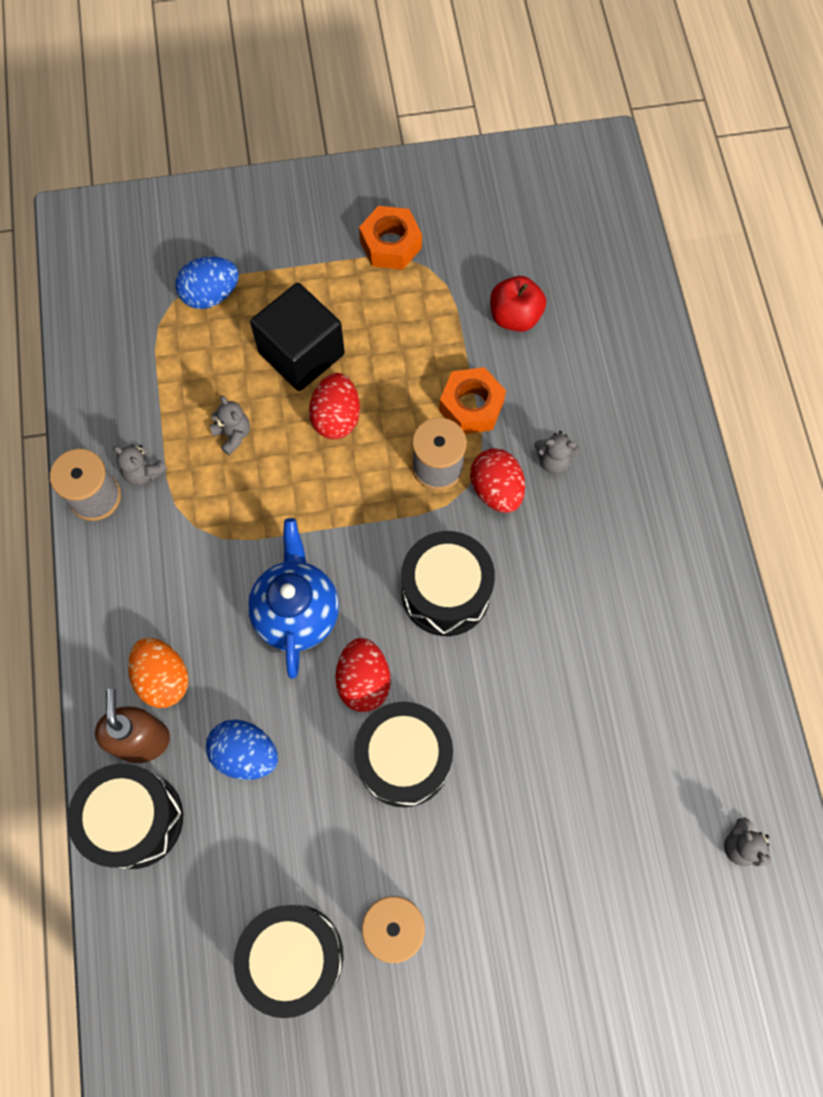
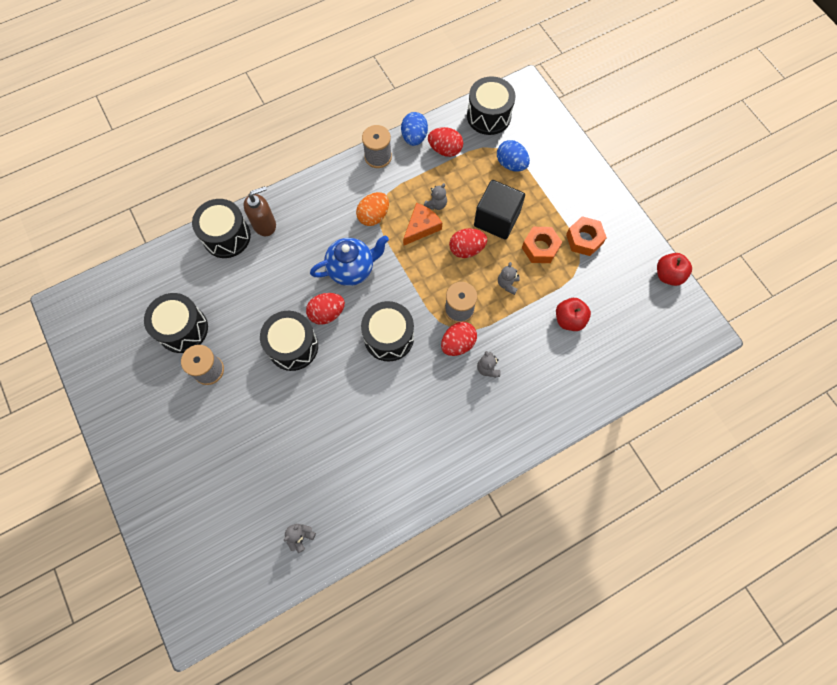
camera: 70 degrees right, 0 degrees up
grey teddy bear [113,445,167,486] -> grey teddy bear moved to [498,262,520,295]
orange egg [128,638,189,708] -> orange egg moved to [356,192,389,226]
blue egg [206,719,278,780] -> blue egg moved to [401,112,428,146]
orange nut [439,367,506,434] -> orange nut moved to [522,227,562,263]
none -> orange cheese [403,203,442,245]
none -> red egg [428,127,463,157]
none -> black drum [467,76,516,135]
none -> red apple [657,253,692,286]

